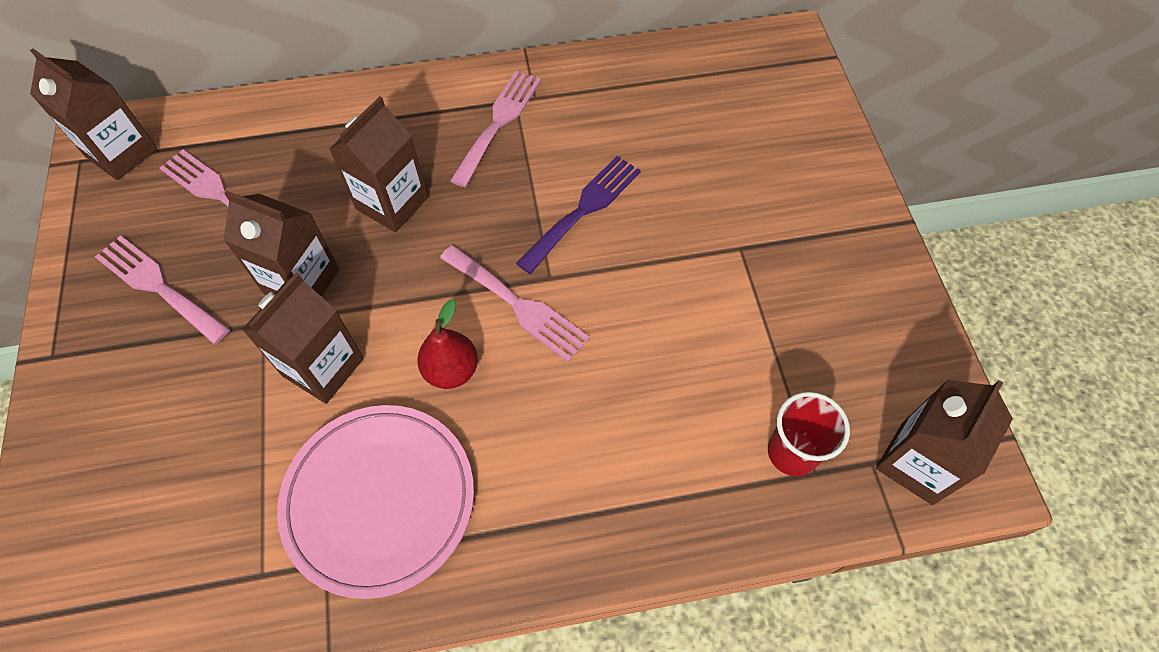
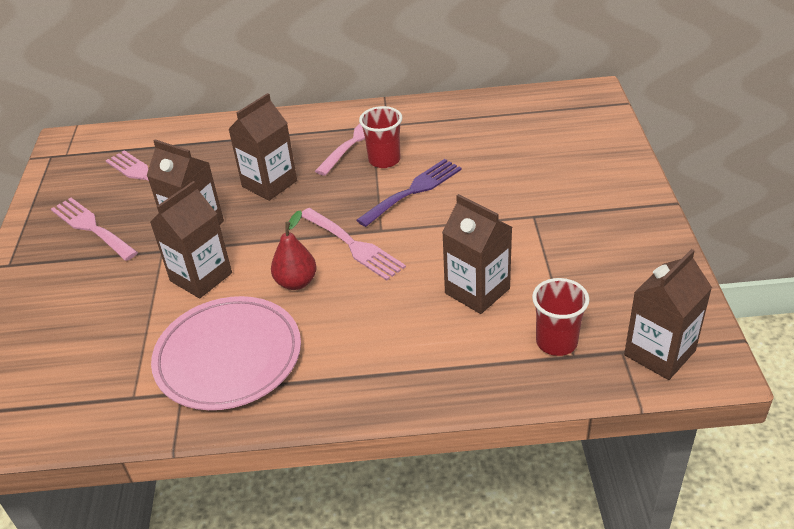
camera: 10 degrees right, 20 degrees down
brown carton [30,48,158,180] -> brown carton moved to [442,194,512,314]
none -> red cup [359,106,402,168]

